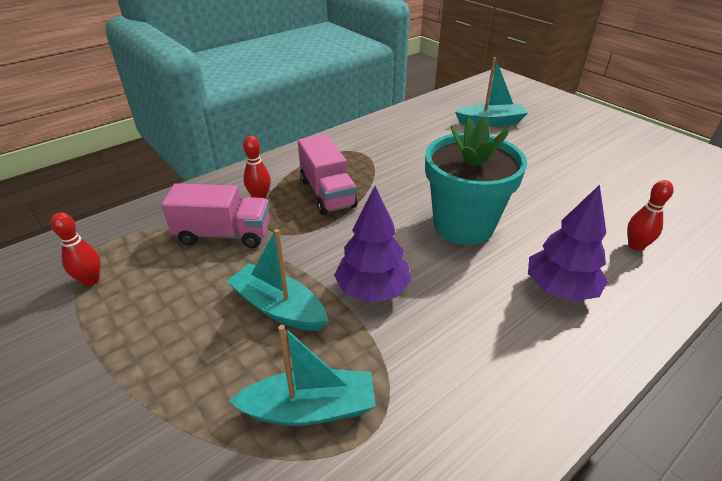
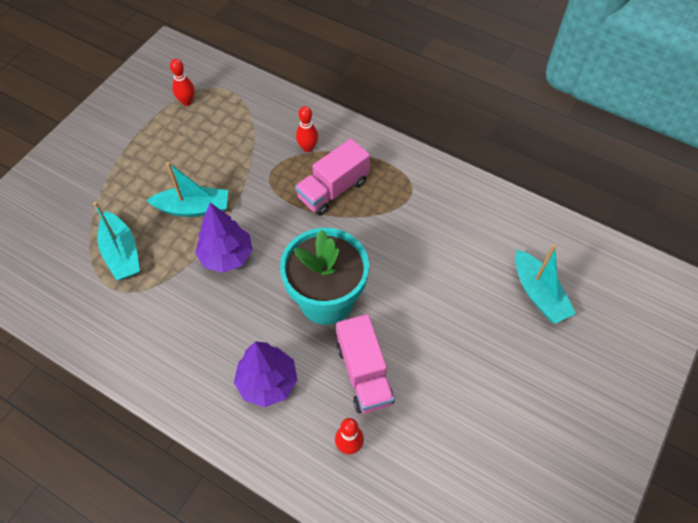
camera: 70 degrees right, 20 degrees up
pink truck [161,183,270,248] -> pink truck moved to [337,314,395,413]
turquoise boat [227,229,328,331] -> turquoise boat turned 75 degrees clockwise [146,162,228,217]

